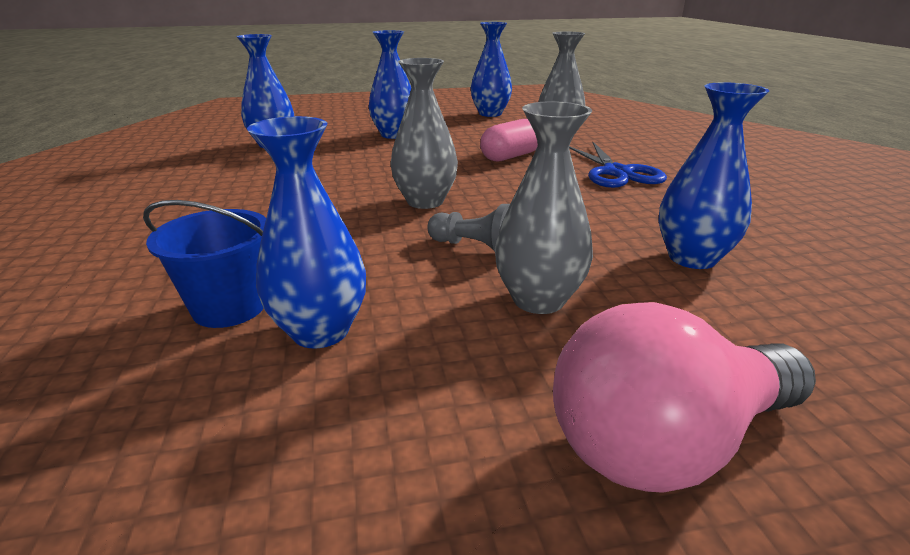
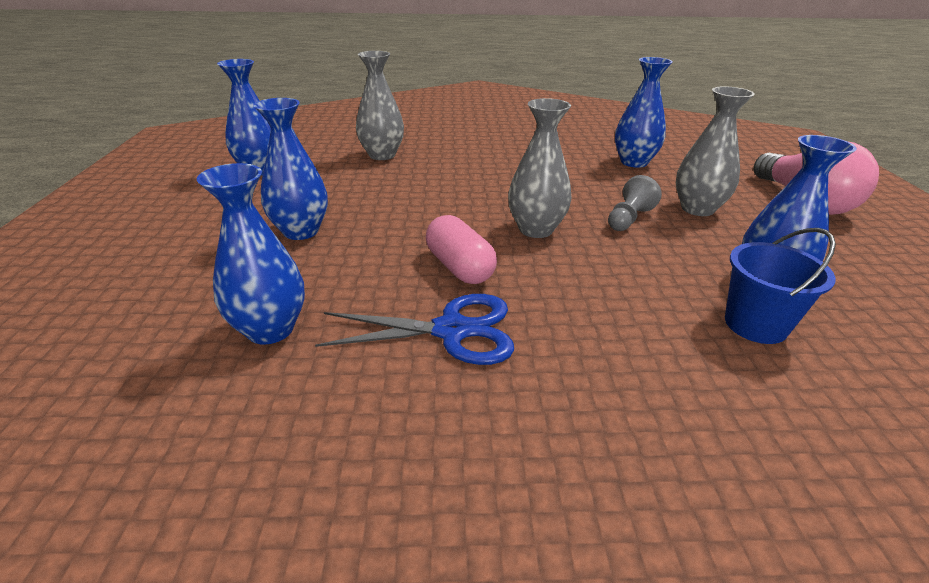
camera: 80 degrees left, 5 degrees up
pink capsule [480,119,538,161] -> pink capsule moved to [426,215,497,284]
blue scissors [569,142,667,188] -> blue scissors moved to [315,294,514,365]

